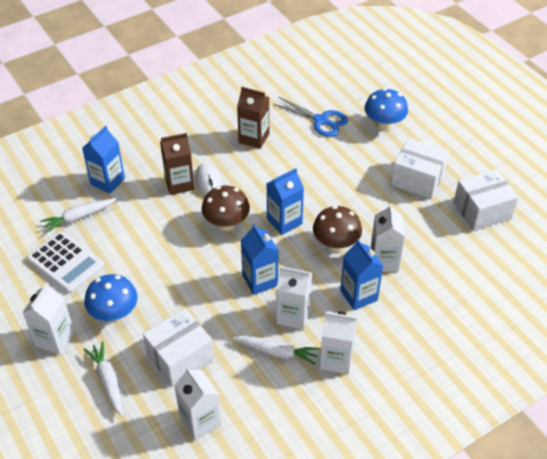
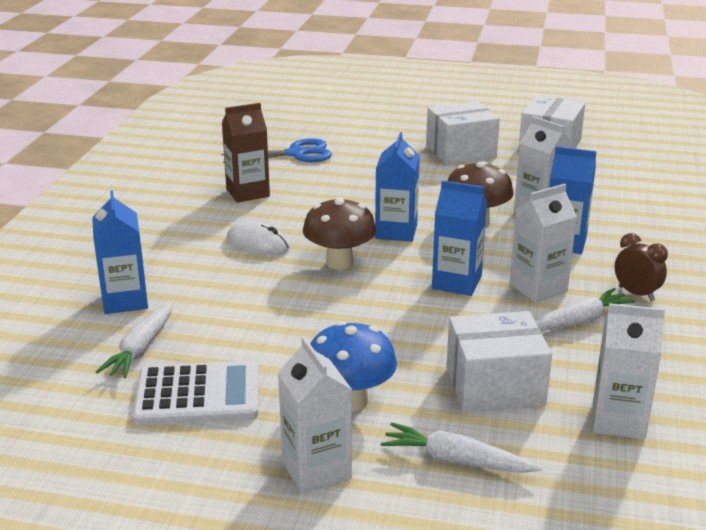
camera: 45 degrees left, 20 degrees down
white box [143,308,214,386] -> white box turned 75 degrees clockwise [446,311,552,413]
brown carton [160,133,194,195] -> none
white carton [320,311,357,374] -> brown clock [615,233,668,301]
blue mushroom [364,88,408,131] -> none

